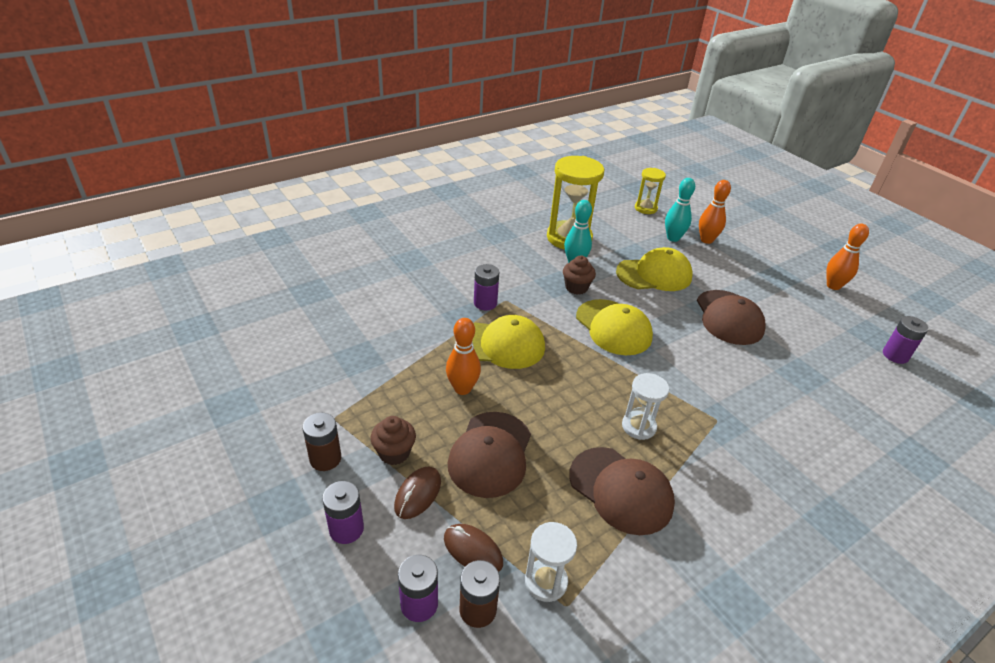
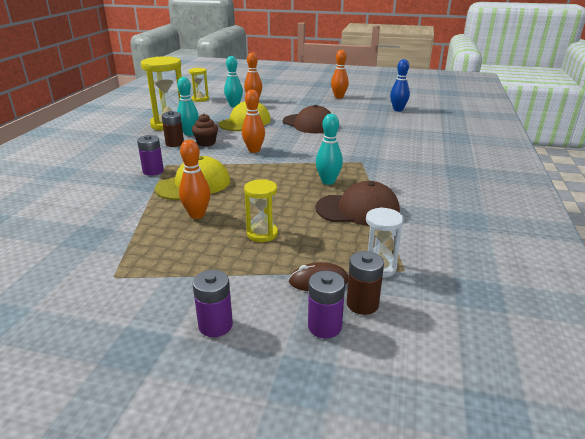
camera: 40 degrees left, 10 degrees down
brown battery [303,413,341,471] -> brown battery moved to [162,111,184,147]
brown cupcake [370,416,416,465] -> none
brown mouse [394,467,441,519] -> none
brown cap [448,412,531,498] -> yellow hourglass [244,179,278,242]
yellow cap [576,299,653,355] -> orange bowling pin [242,90,265,153]
white hourglass [622,373,669,440] -> turquoise bowling pin [316,114,343,185]
purple battery [883,316,929,364] -> blue bowling pin [390,59,410,112]

